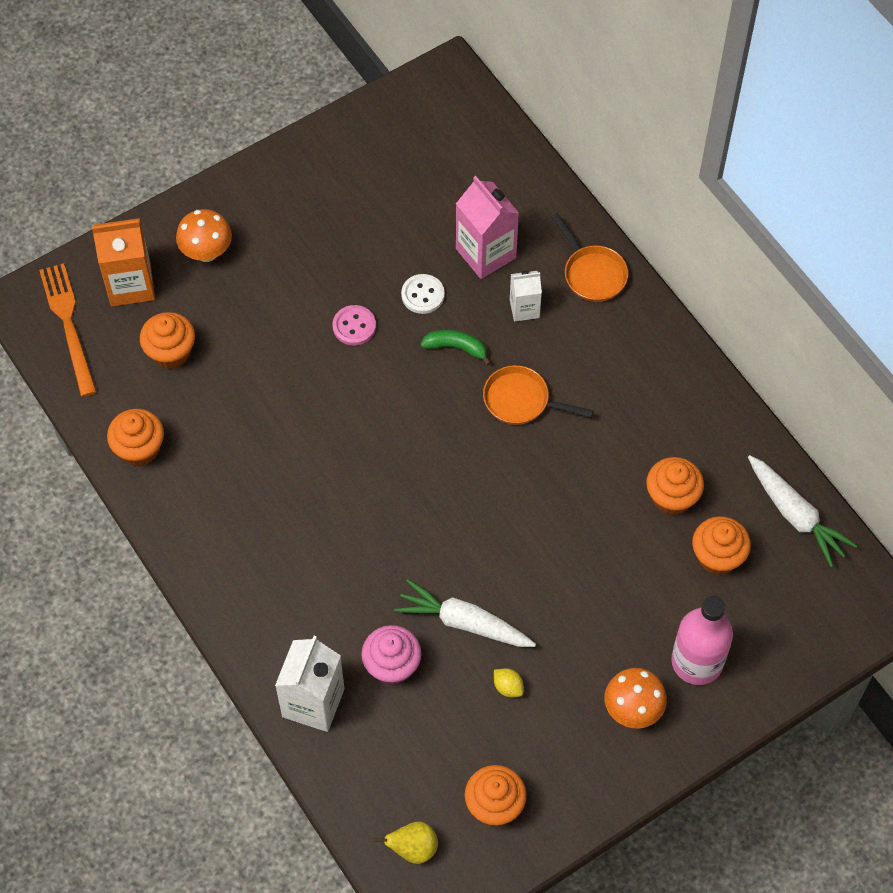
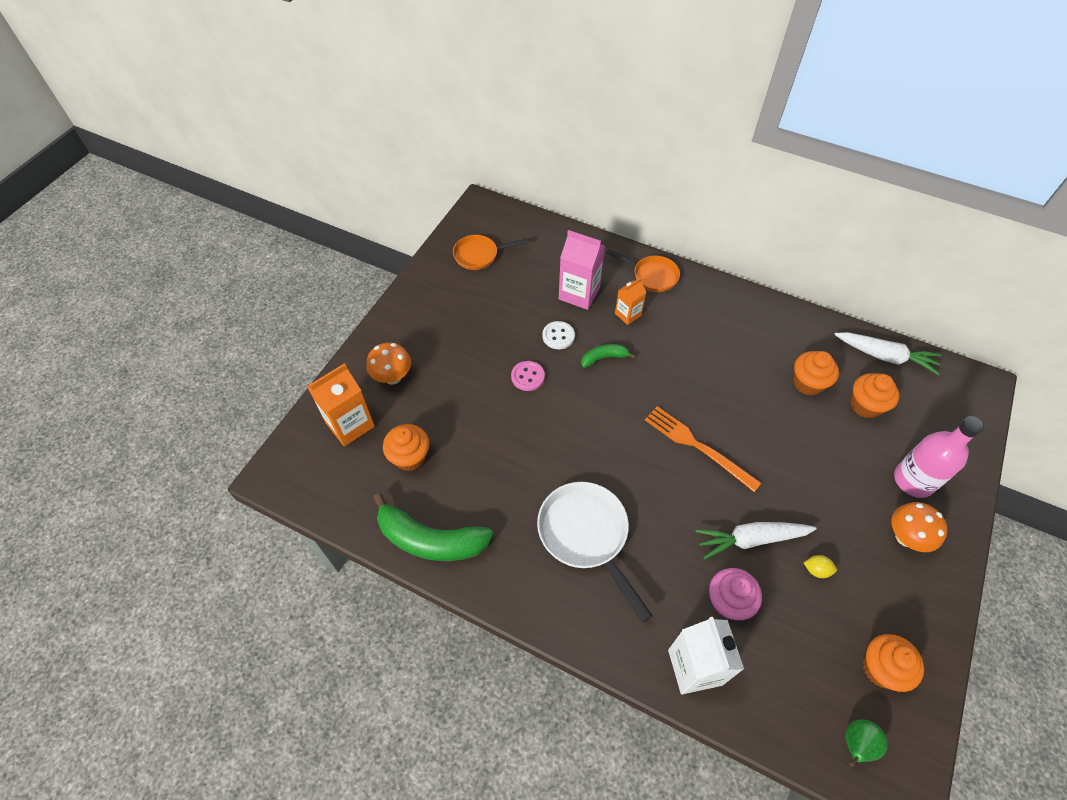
camera: 30 degrees left, 5 degrees down
orange fork [39,263,97,397] -> orange fork moved to [645,406,761,492]
orange cupcake [107,409,164,466] -> green banana [373,493,493,561]
yellow pear [374,822,438,864] -> green pear [845,719,888,767]
orange pan [483,365,594,425] -> orange pan moved to [453,235,528,270]
white carton [510,271,542,322] -> orange carton [615,278,647,325]
none -> white pan [537,482,652,622]

